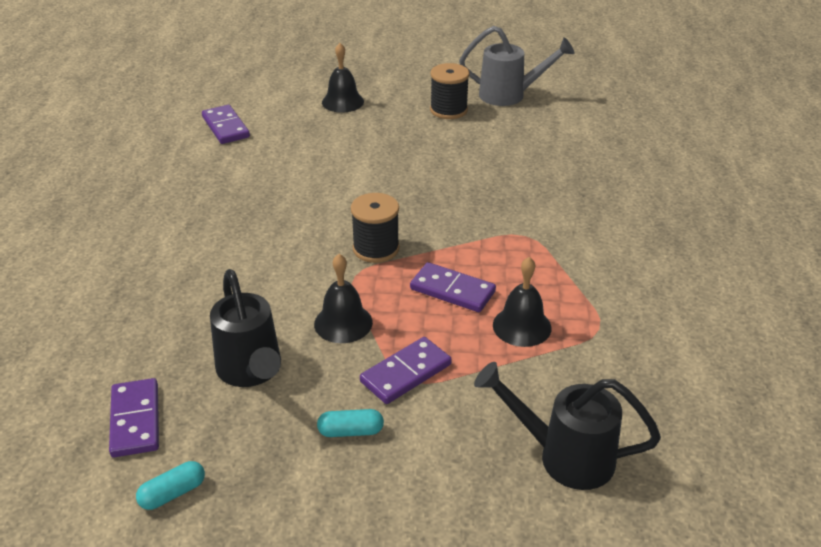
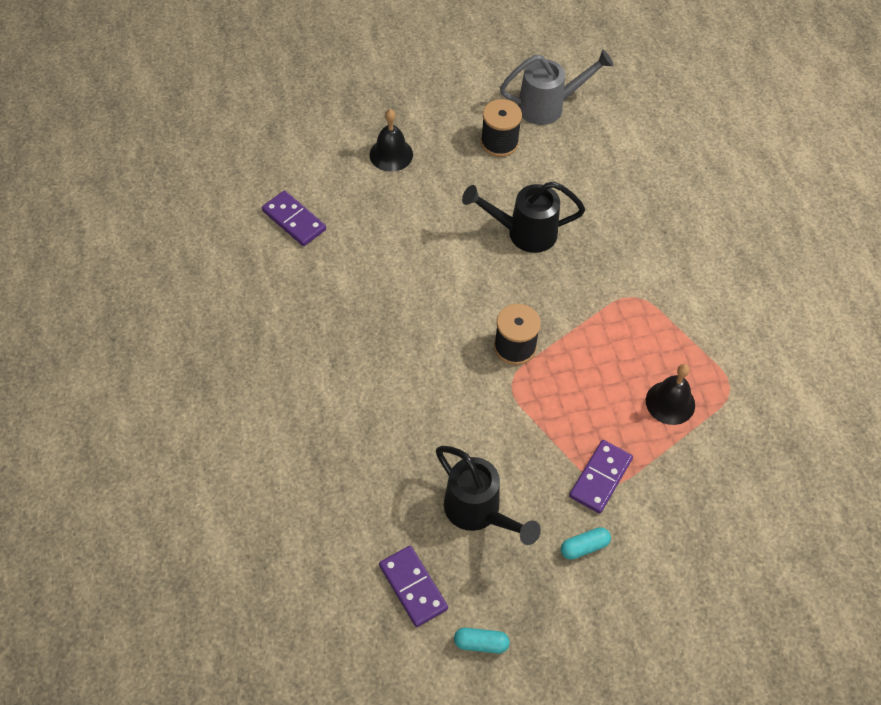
camera: 20 degrees left, 20 degrees up
turquoise capsule [136,461,205,510] -> turquoise capsule turned 60 degrees clockwise [454,628,510,653]
black bell [314,254,373,343] -> none
purple domino [410,262,496,312] -> none
black watering can [474,362,661,490] -> black watering can moved to [462,181,585,253]

